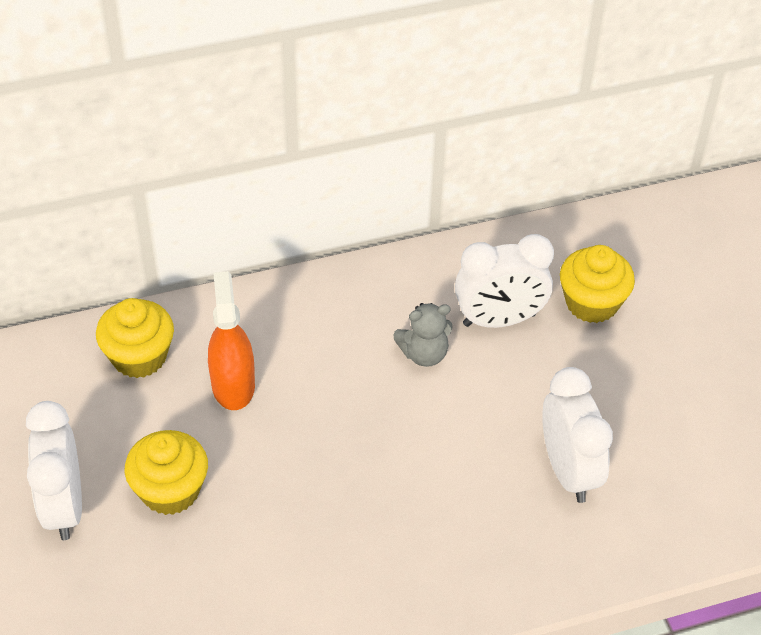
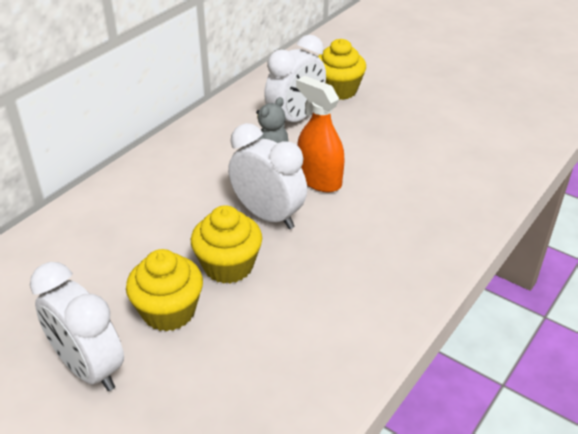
camera: 35 degrees left, 10 degrees down
yellow cupcake [96,298,174,378] -> yellow cupcake moved to [191,205,262,284]
orange spray bottle [208,271,255,410] -> orange spray bottle moved to [296,76,344,192]
white clock [542,367,613,503] -> white clock moved to [228,123,307,229]

